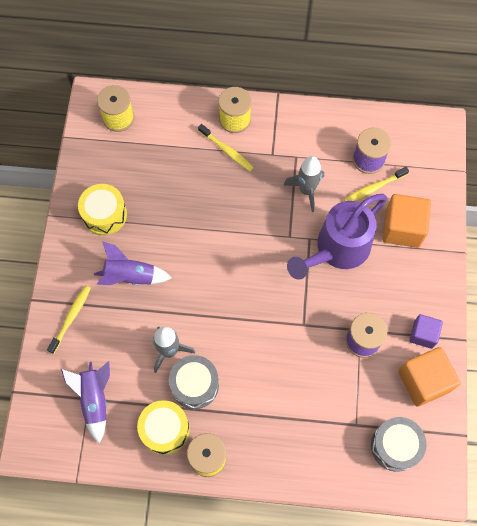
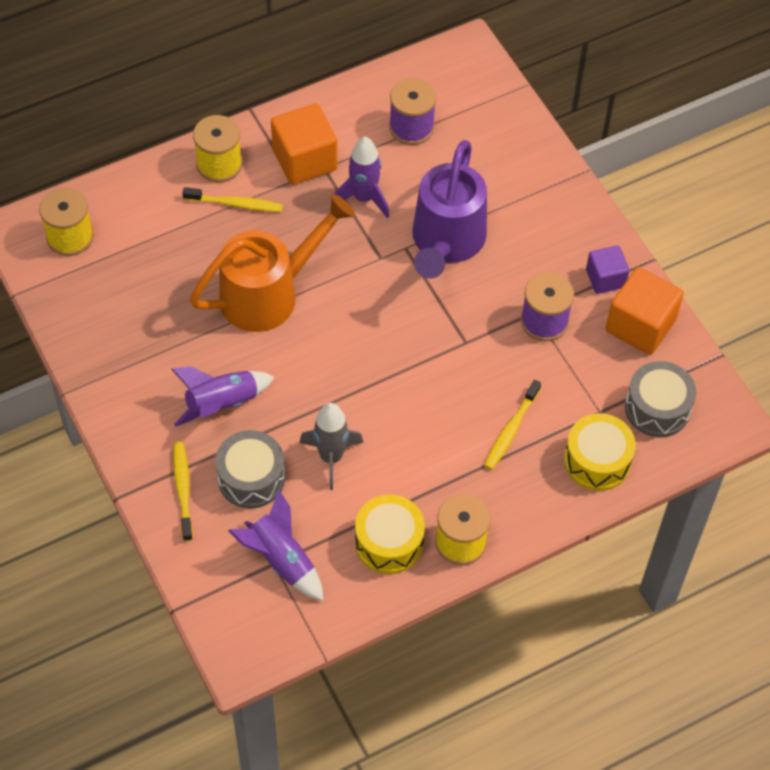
camera: 35 degrees left, 10 degrees down
yellow drum [78,184,127,235] -> yellow drum moved to [564,413,636,491]
grey drum [169,355,219,409] -> grey drum moved to [215,430,285,508]
grey rocket [284,156,324,212] -> purple rocket [334,137,389,218]
yellow toothbrush [344,167,409,201] -> yellow toothbrush moved to [484,380,541,470]
orange cube [382,194,431,248] -> orange cube moved to [271,104,337,185]
none -> orange watering can [190,194,355,332]

